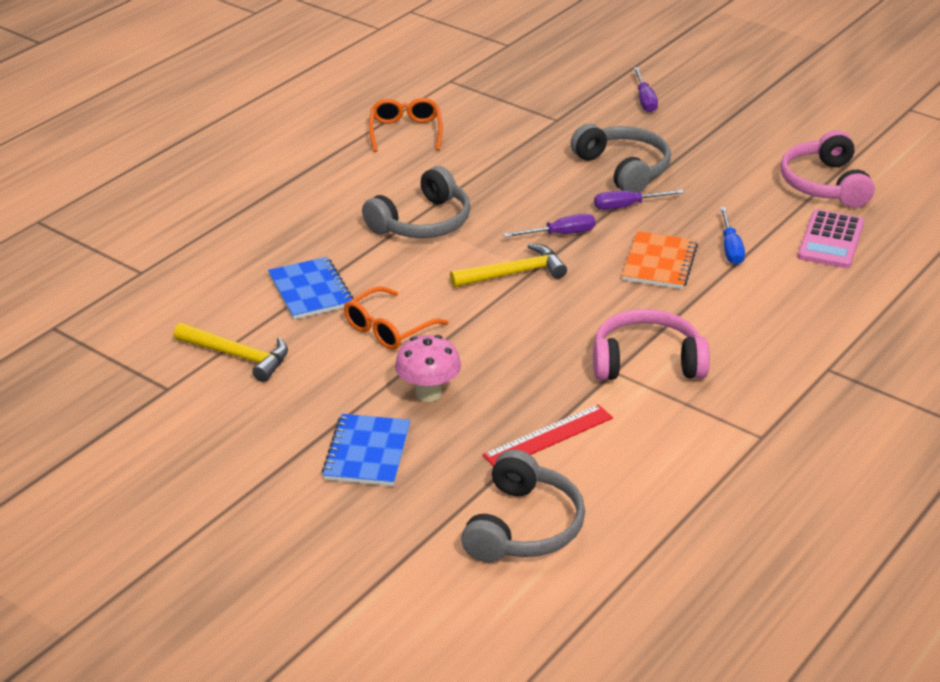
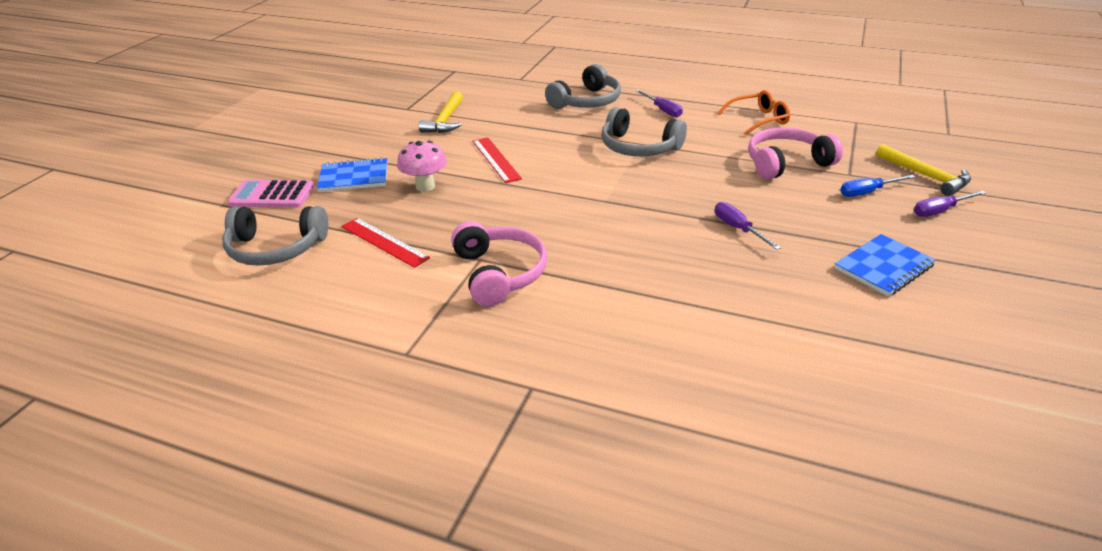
camera: 75 degrees right, 0 degrees up
blue notebook [268,257,354,319] -> blue notebook moved to [834,234,936,296]
orange glasses [344,286,449,350] -> red ruler [473,137,522,183]
yellow hammer [450,243,567,288] -> yellow hammer moved to [876,144,971,196]
purple screwdriver [503,214,595,237] -> purple screwdriver moved to [636,89,683,117]
grey headphones [571,124,671,193] -> grey headphones moved to [545,64,621,109]
orange notebook [622,231,698,289] -> none
blue screwdriver [720,207,745,265] -> blue screwdriver moved to [840,175,915,197]
pink headphones [780,130,875,208] -> pink headphones moved to [748,128,843,180]
pink calculator [798,209,864,268] -> pink calculator moved to [227,180,314,208]

